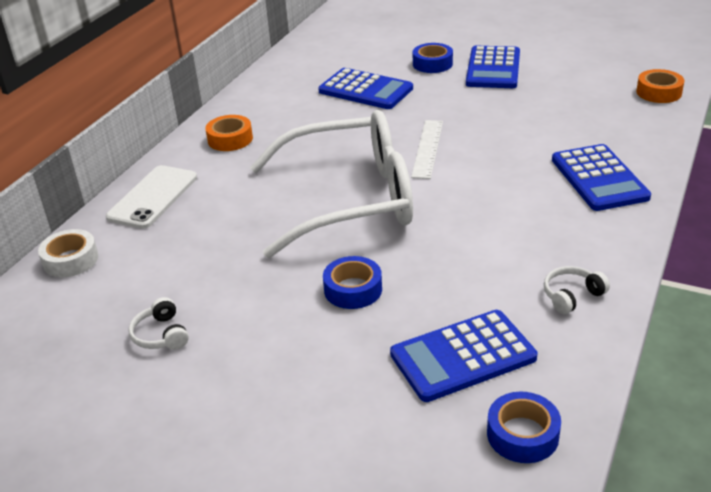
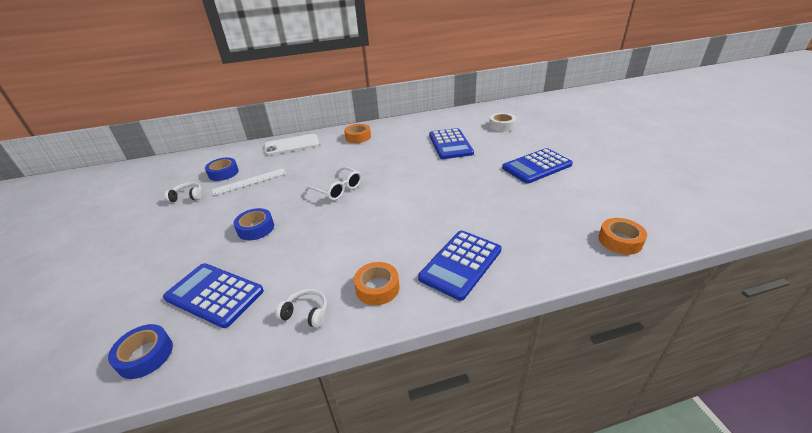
camera: 50 degrees right, 0 degrees up
white tape [38,229,99,277] -> white tape moved to [489,113,516,132]
white headphones [128,297,189,350] -> white headphones turned 60 degrees clockwise [165,182,202,203]
white glasses [250,110,413,258] -> white glasses [305,167,362,201], size x0.44
white ruler [411,120,443,179] -> white ruler moved to [212,168,286,195]
blue tape [413,43,453,73] -> blue tape moved to [205,158,239,181]
none -> orange tape [354,262,399,305]

